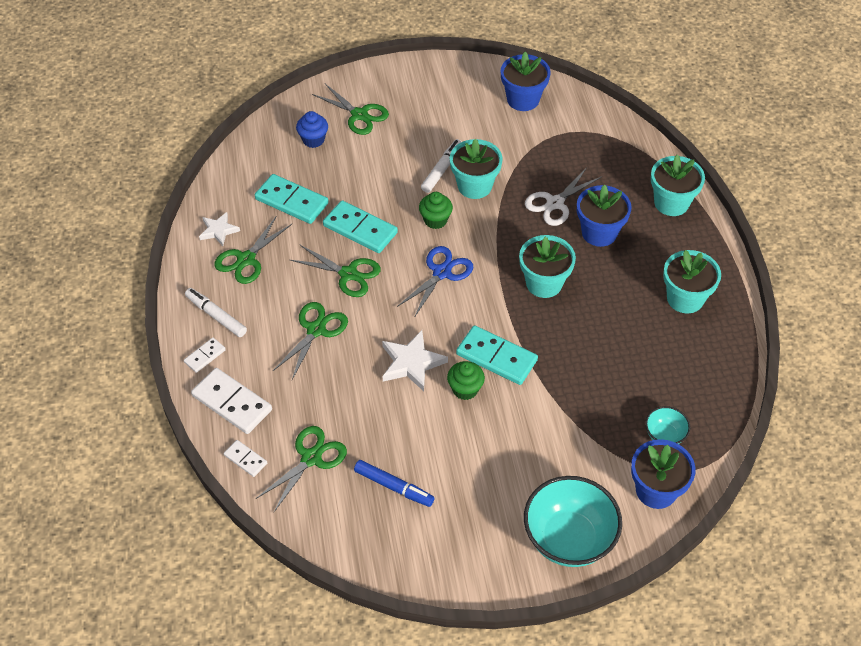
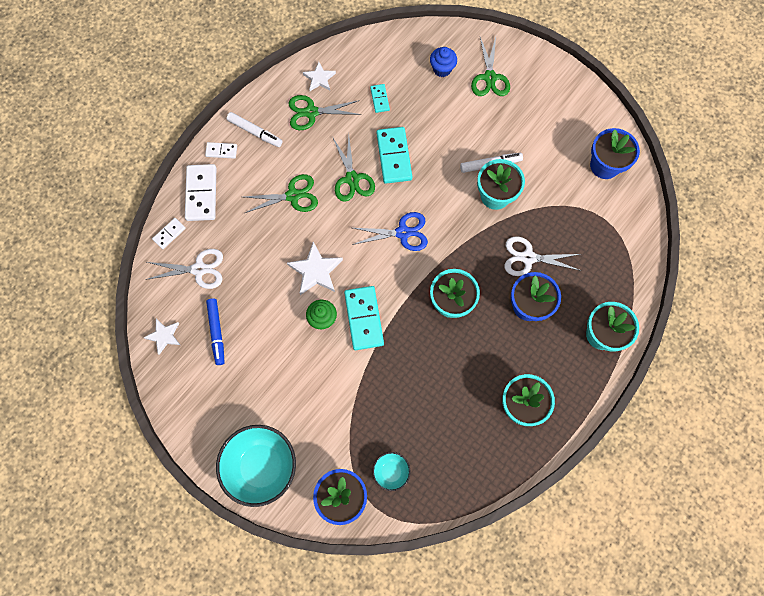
camera: 50 degrees right, 20 degrees up
white marker [185,288,247,337] -> white marker turned 120 degrees clockwise [226,112,283,147]
white domino [224,440,267,477] -> white domino turned 45 degrees clockwise [152,218,186,249]
turquoise domino [255,174,329,224] -> turquoise domino [370,84,390,113], size x0.53
green scissors [256,426,347,512] -> white scissors [146,249,223,289]
green cupcake [419,192,453,229] -> none
none -> white star [144,319,180,355]

